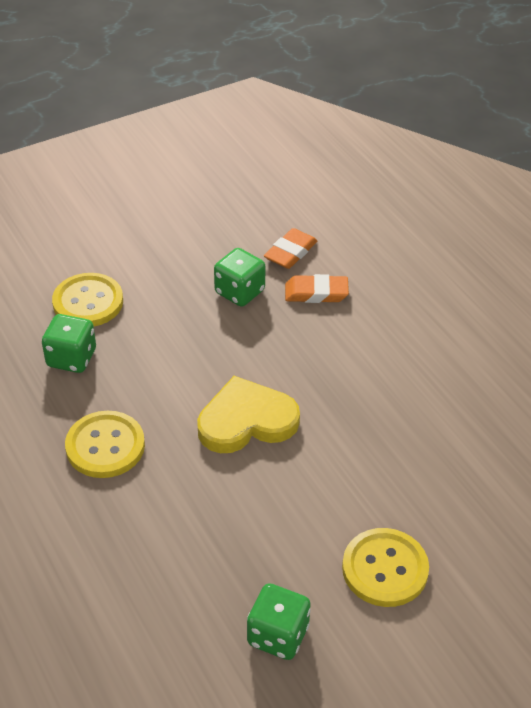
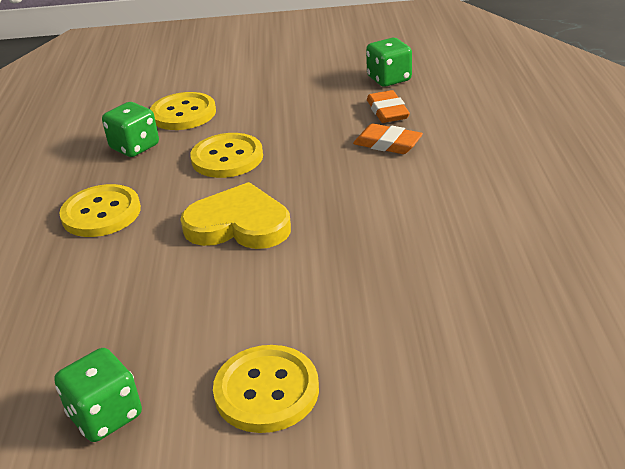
camera: 30 degrees right, 10 degrees down
green dice [214,248,266,307] -> green dice moved to [366,38,412,87]
orange eraser [264,228,317,269] -> orange eraser turned 75 degrees counterclockwise [367,90,410,123]
none -> yellow button [190,133,263,178]

